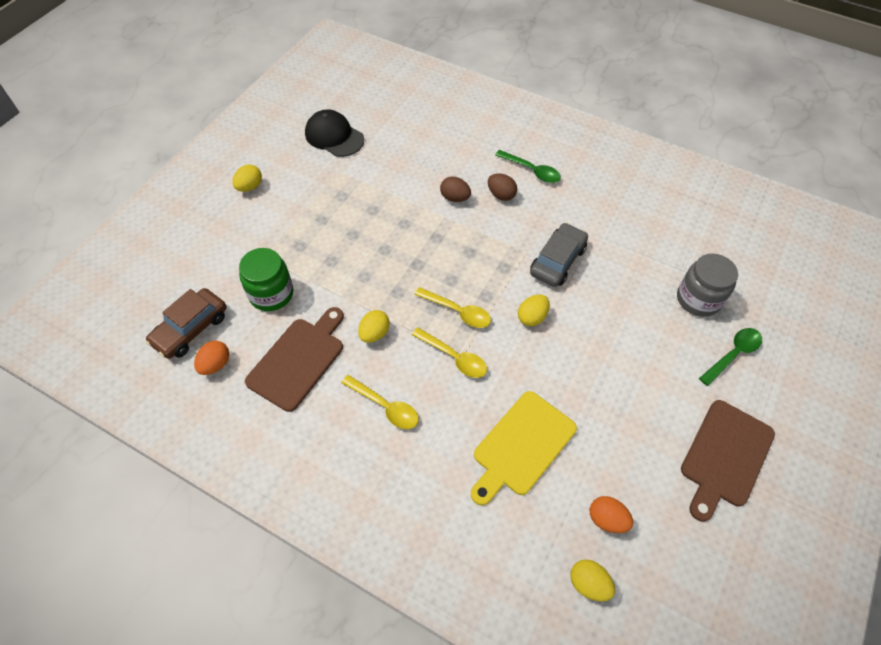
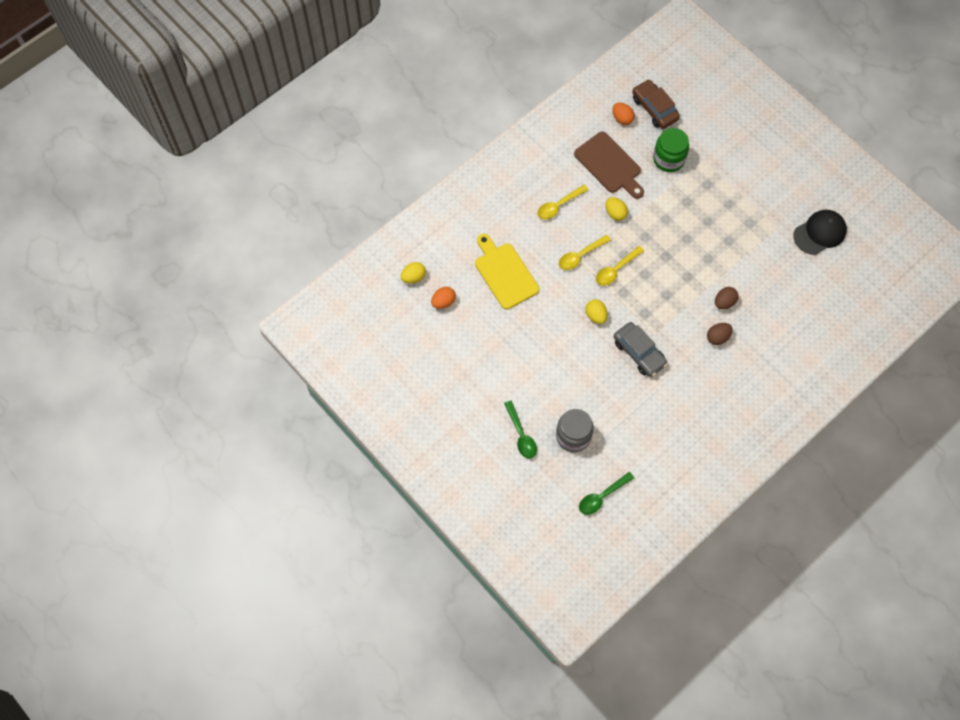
camera: 110 degrees right, 10 degrees up
yellow egg [232,165,262,192] -> none
green spoon [495,150,561,183] -> green spoon moved to [579,472,634,515]
brown cutting board [681,400,775,522] -> none

